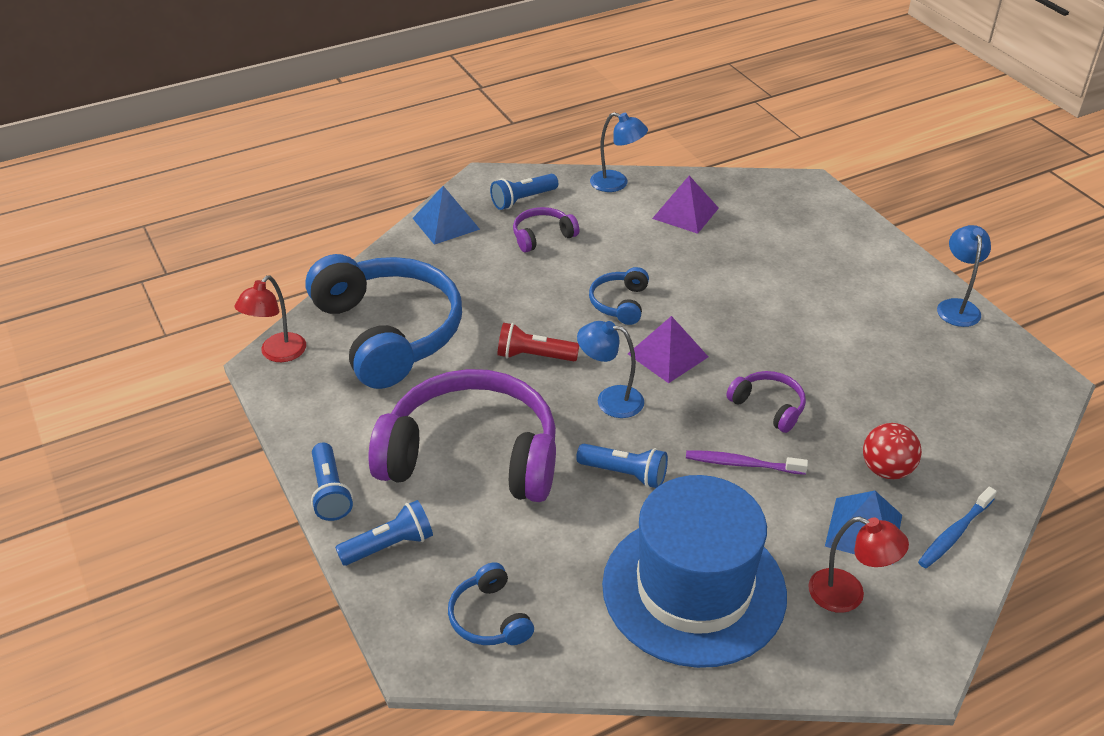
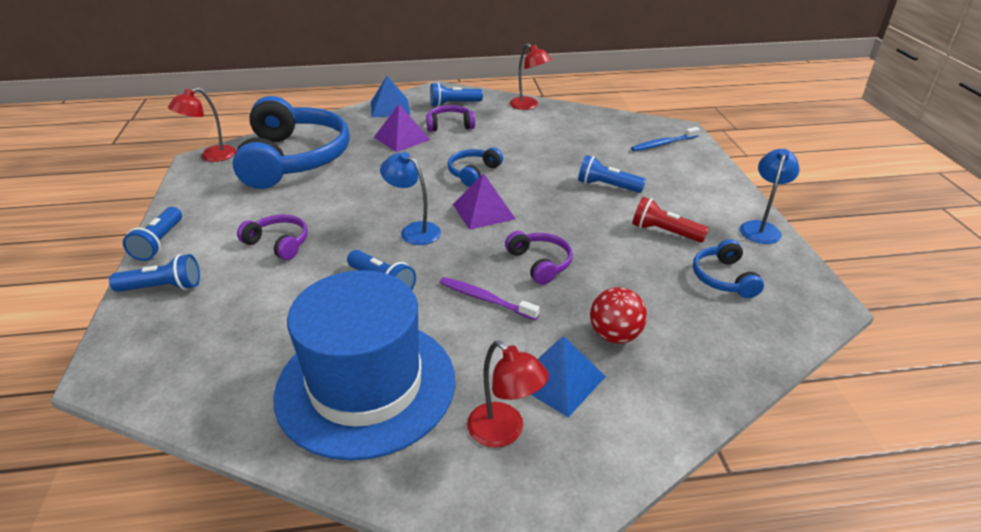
camera: 20 degrees right, 5 degrees down
purple headphones [368,369,556,502] -> purple headphones [237,214,308,260], size x0.43
blue headphones [448,562,534,645] -> blue headphones moved to [693,239,764,298]
red flashlight [498,323,579,361] -> red flashlight moved to [632,197,709,243]
blue lamp [590,112,648,192] -> red lamp [509,43,552,110]
purple pyramid [652,176,719,234] -> purple pyramid moved to [374,104,431,152]
blue toothbrush [918,487,997,568] -> blue toothbrush moved to [631,127,700,151]
none -> blue flashlight [578,155,646,193]

